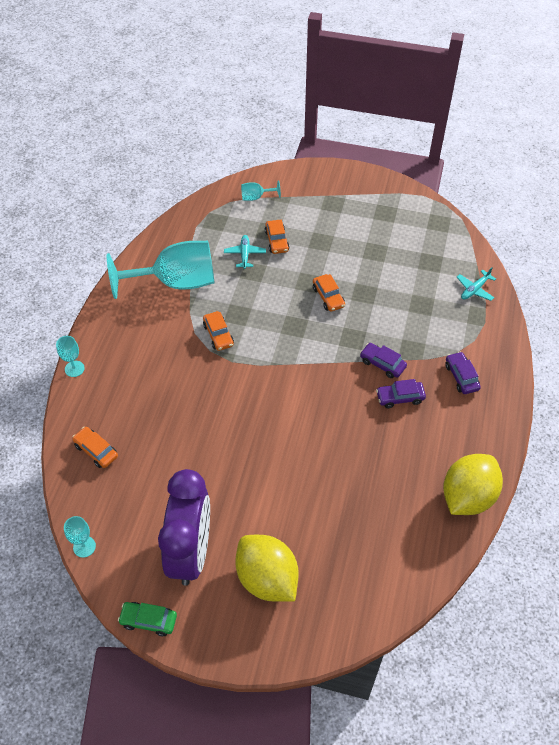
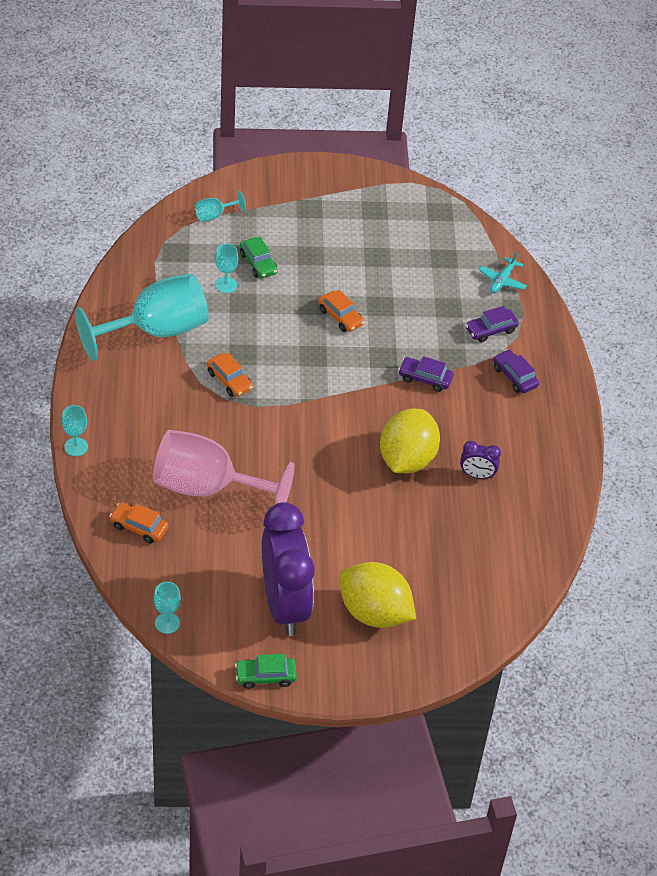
camera: 20 degrees left, 5 degrees down
turquoise plane [224,235,266,269] -> turquoise goblet [215,244,238,293]
orange car [265,220,290,254] -> green car [240,237,278,278]
purple car [376,379,426,408] -> purple car moved to [465,306,519,342]
yellow lemon [443,454,503,515] -> yellow lemon moved to [380,409,440,473]
none -> pink goblet [153,430,295,504]
none -> purple clock [460,441,501,479]

